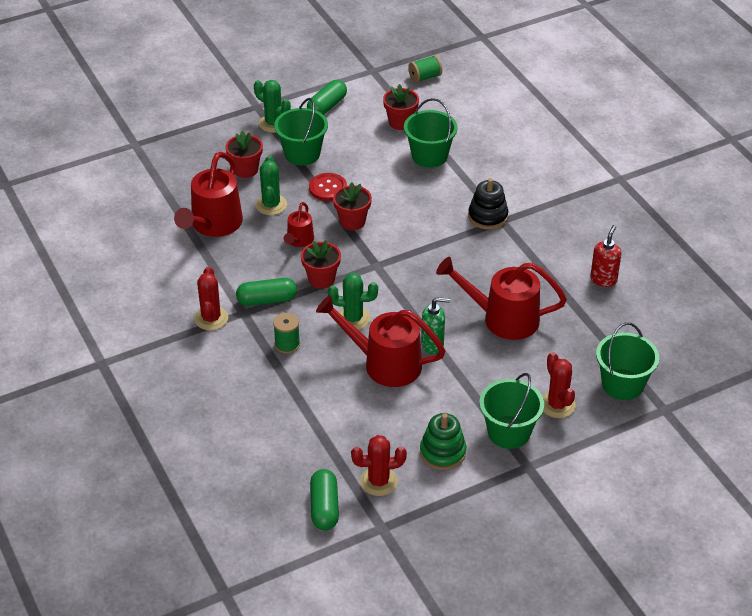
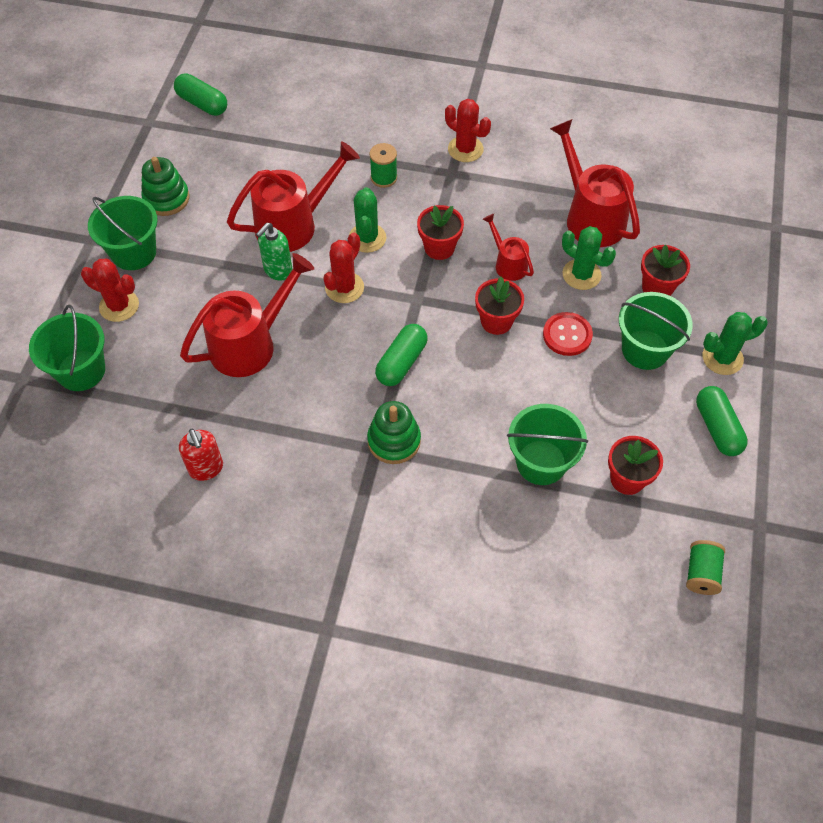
camera: 130 degrees right, 15 degrees up
green capsule [236,278,297,306] -> green capsule moved to [375,324,428,386]
green cactus [328,273,378,330] -> green cactus turned 45 degrees counterclockwise [349,187,387,253]
red cactus [351,435,407,496] -> red cactus moved to [323,233,364,303]
black stacking toy [468,178,508,230] -> green stacking toy [367,401,421,464]

